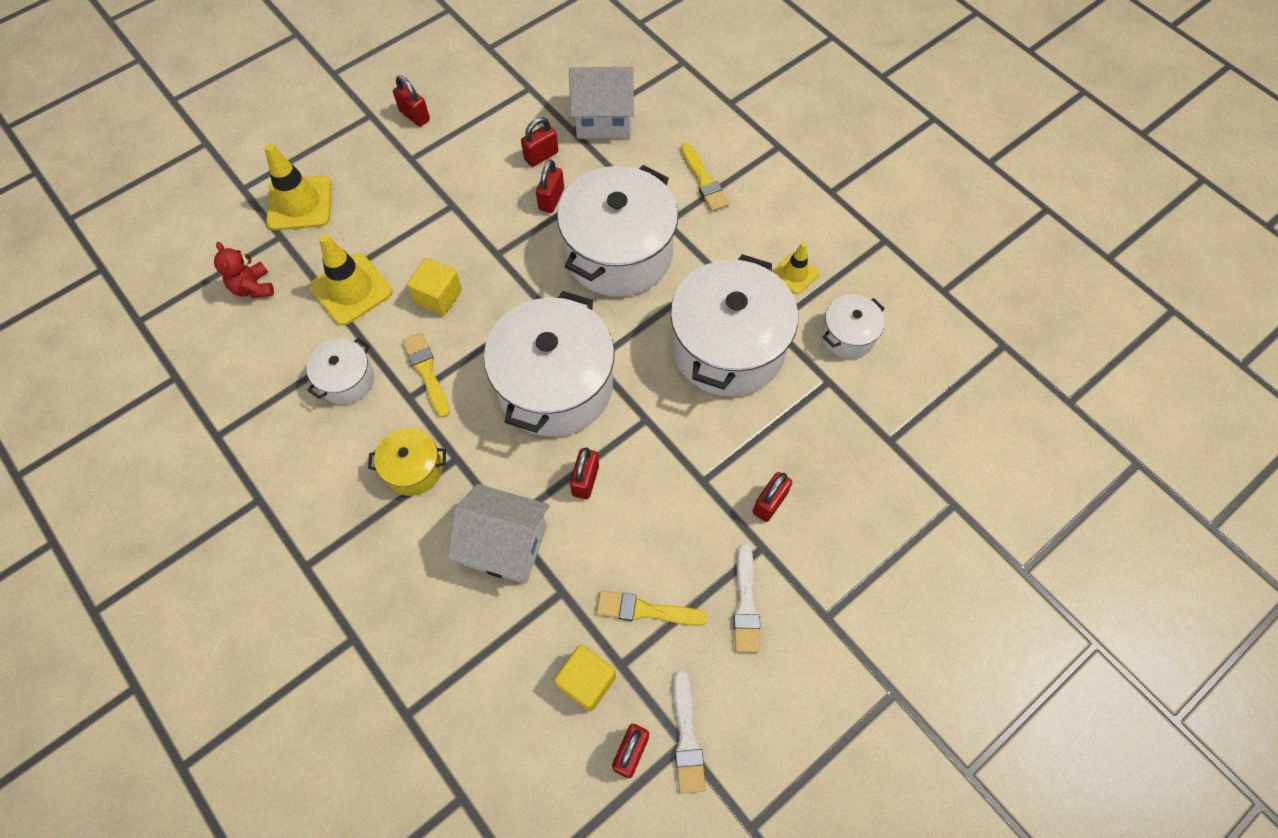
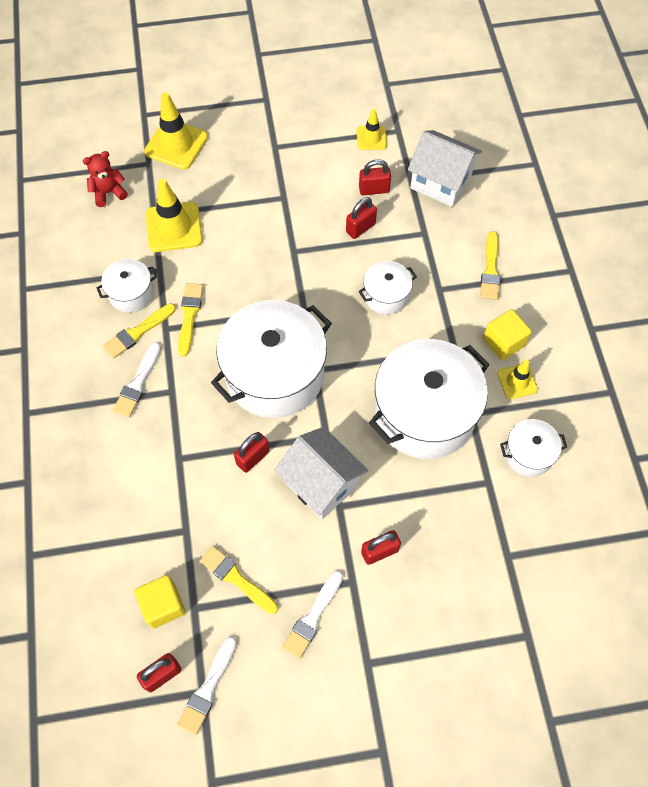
camera: 30 degrees right, 0 degrees up
red teddy bear [214,242,274,298] -> red teddy bear turned 60 degrees clockwise [83,151,128,207]
yellow pot [368,428,446,496] -> white brush [113,342,161,417]
red padlock [393,76,430,127] -> none
yellow cube [407,258,462,315] -> yellow cube moved to [483,309,532,360]
white house [447,484,550,584] -> white house moved to [275,427,368,520]
white pot [557,165,678,297] -> white pot [359,261,417,315], size x0.48
none -> yellow brush [103,303,176,359]
none -> yellow traffic cone [357,109,387,150]

